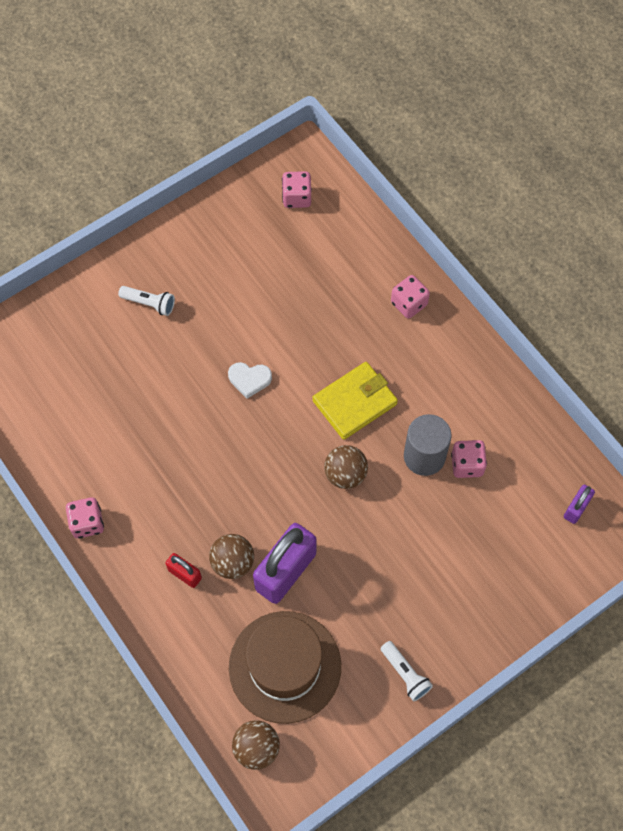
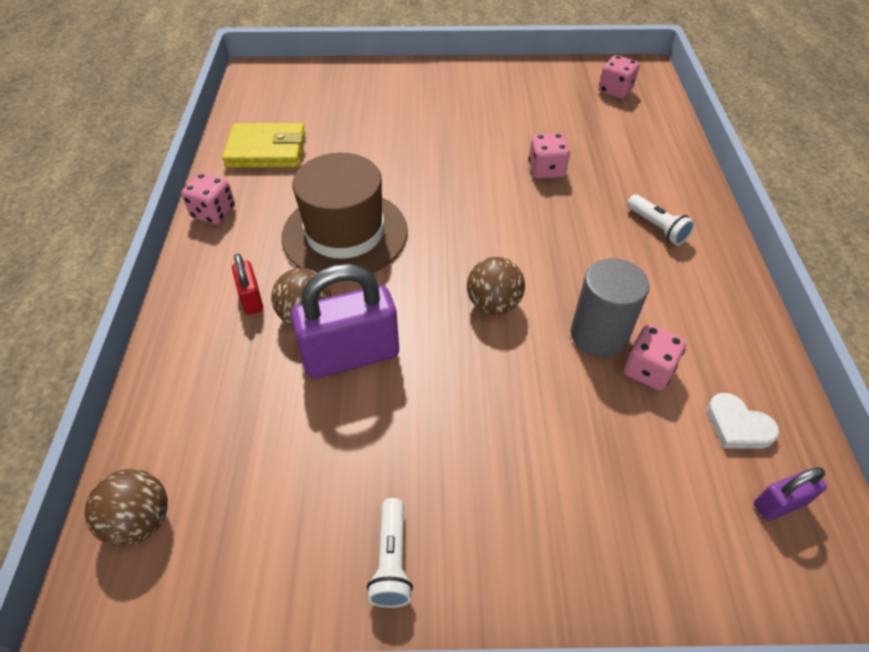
camera: 35 degrees right, 15 degrees down
white flashlight [118,286,175,316] -> white flashlight moved to [627,194,695,245]
white heart [228,362,272,399] -> white heart moved to [707,393,779,449]
brown hat [229,611,341,724] -> brown hat moved to [282,153,408,273]
yellow wallet [313,362,398,440] -> yellow wallet moved to [222,123,306,168]
pink dice [391,275,430,319] -> pink dice moved to [528,133,570,179]

